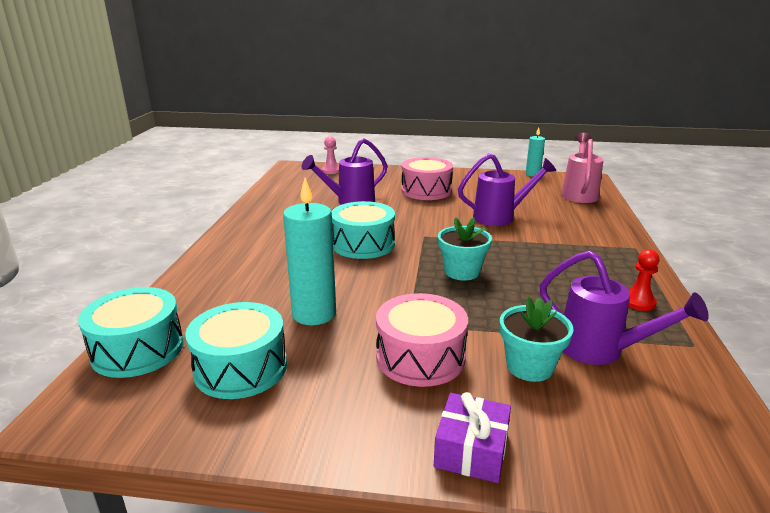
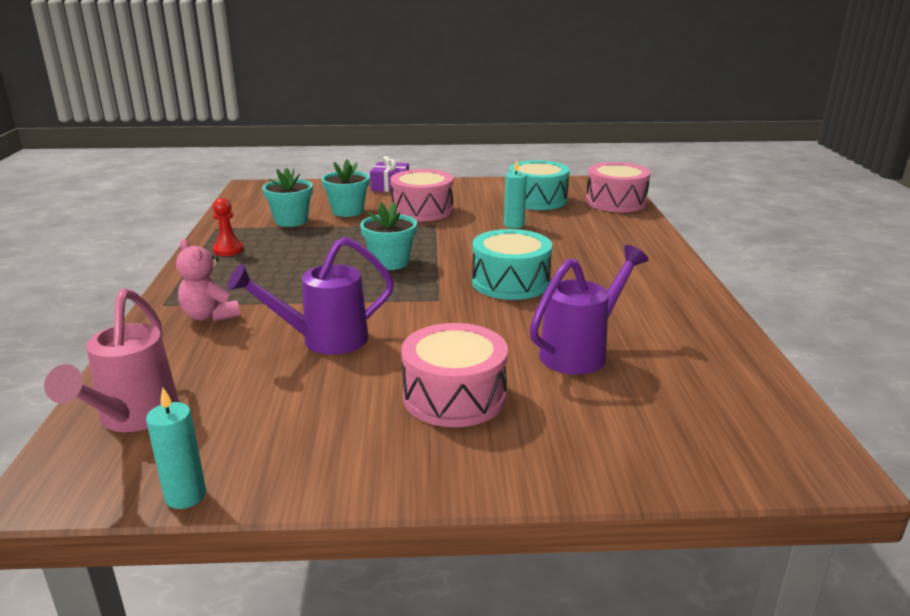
camera: 170 degrees right, 0 degrees up
turquoise drum [78,287,184,378] -> pink drum [586,162,651,212]
turquoise candle [283,178,336,325] -> turquoise candle [504,160,527,228], size x0.57
pink pawn [322,136,339,174] -> none
purple watering can [540,251,709,365] -> turquoise flower pot [262,168,313,227]
none -> pink teddy bear [176,239,240,322]

